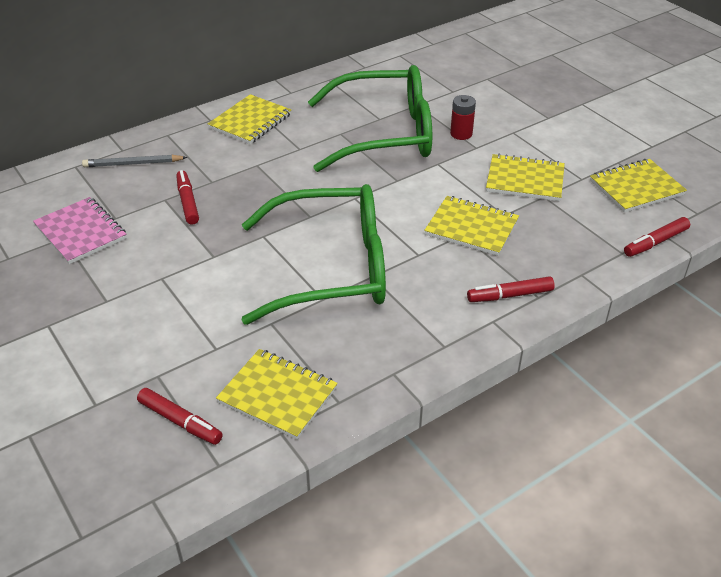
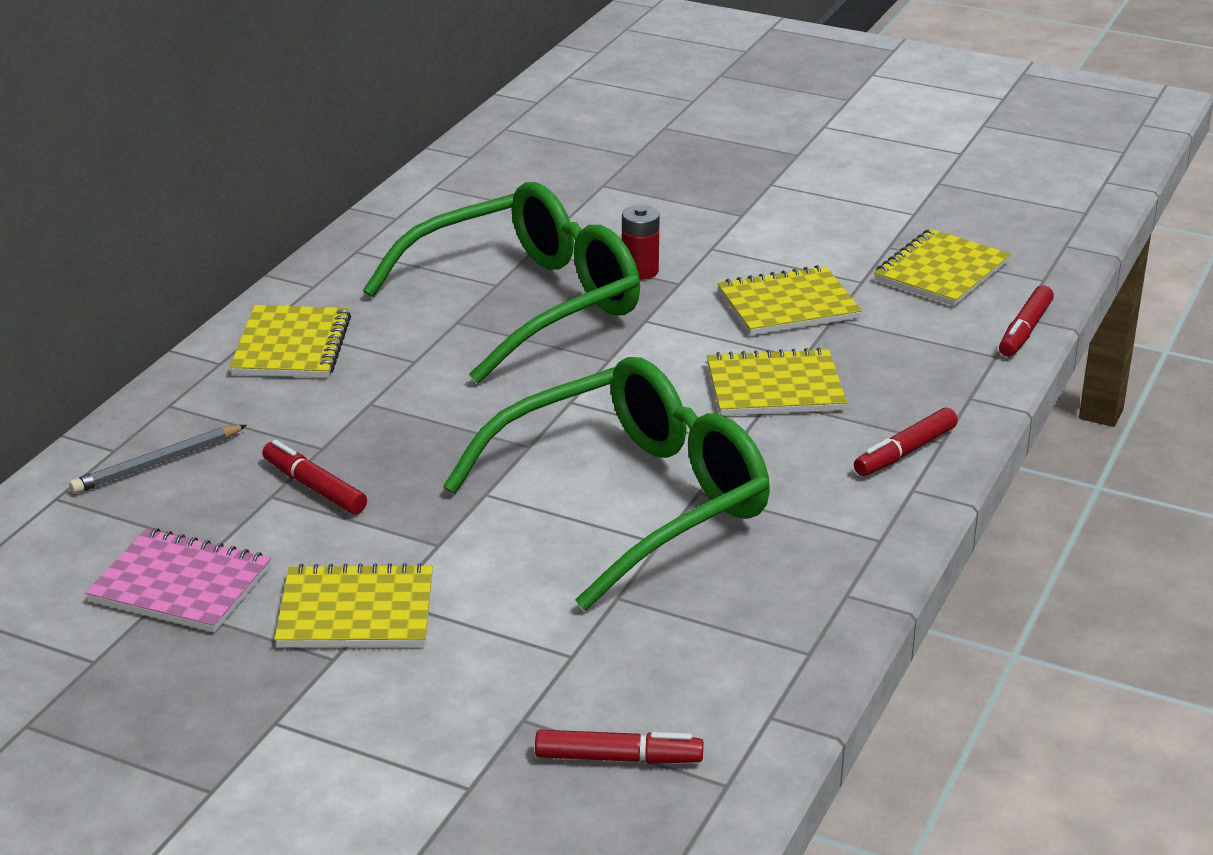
camera: 30 degrees left, 10 degrees down
yellow notebook [216,349,338,439] -> yellow notebook moved to [274,563,433,647]

